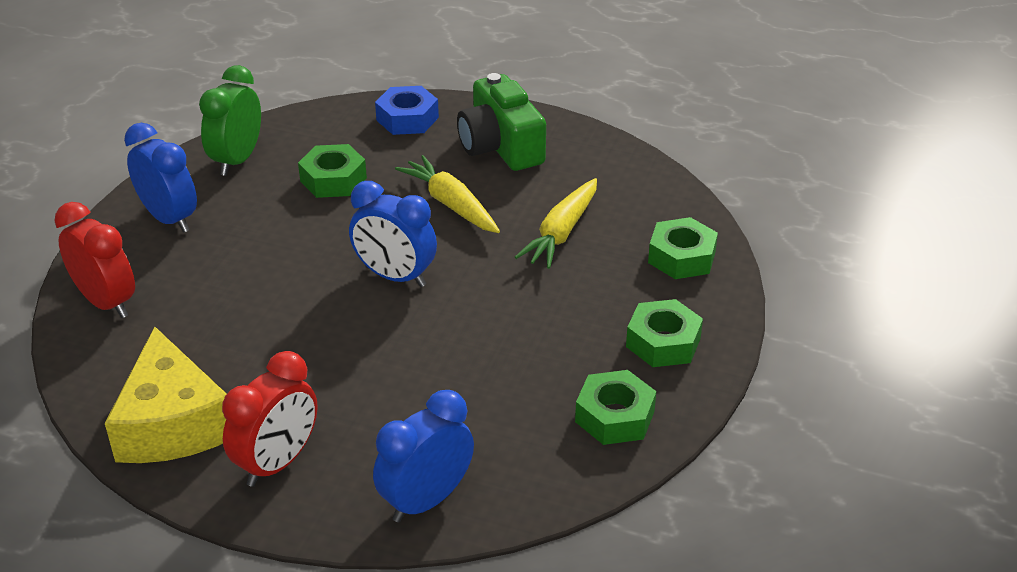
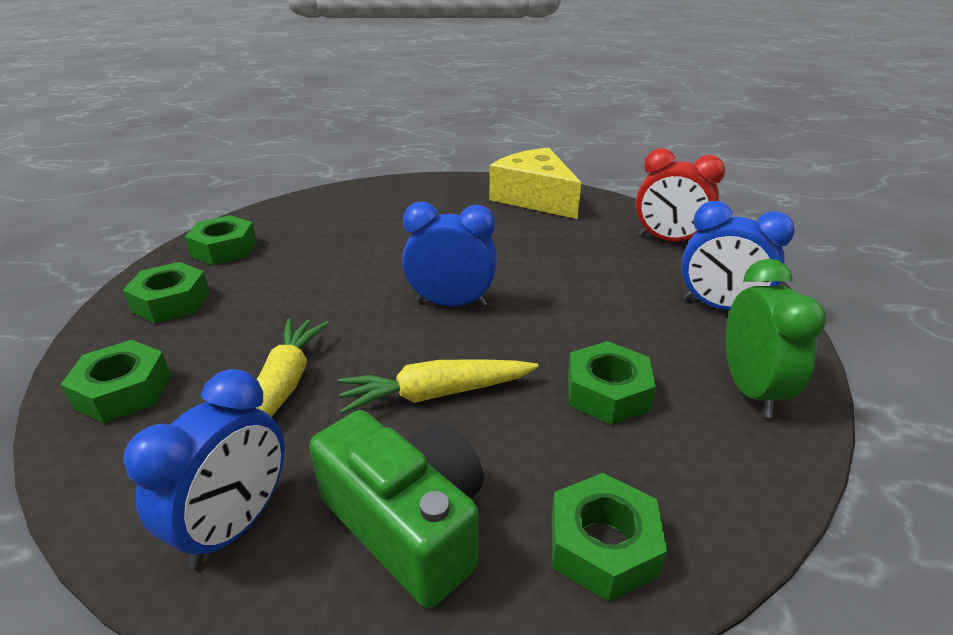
camera: 160 degrees right, 5 degrees down
red clock [222,351,318,487] -> none
blue clock [373,390,474,522] -> blue clock moved to [123,369,285,568]
blue nut [375,86,439,135] -> green nut [552,473,667,602]
yellow carrot [395,155,500,233] -> yellow carrot turned 135 degrees clockwise [338,359,538,414]

